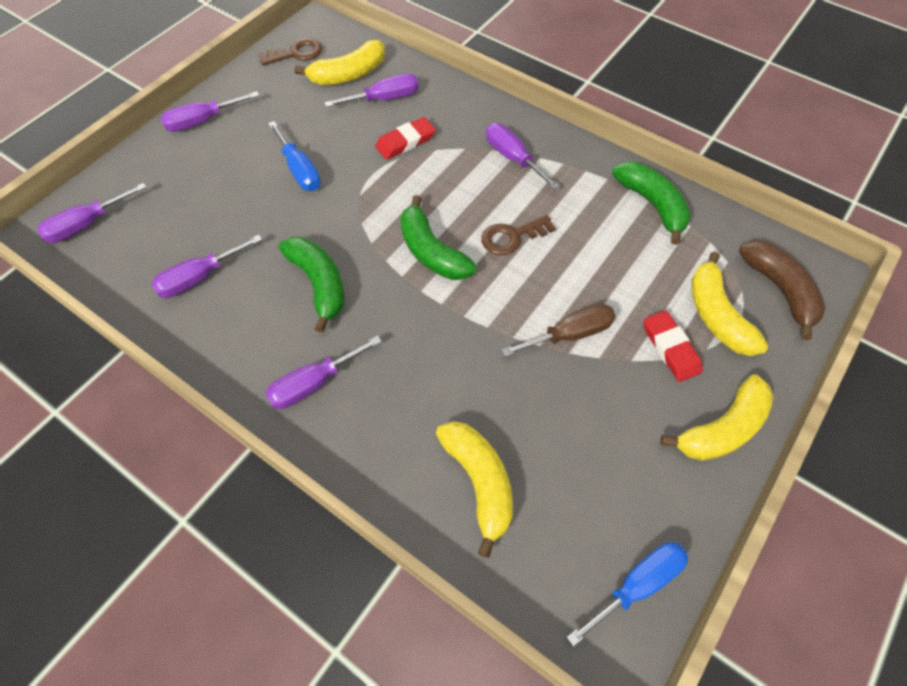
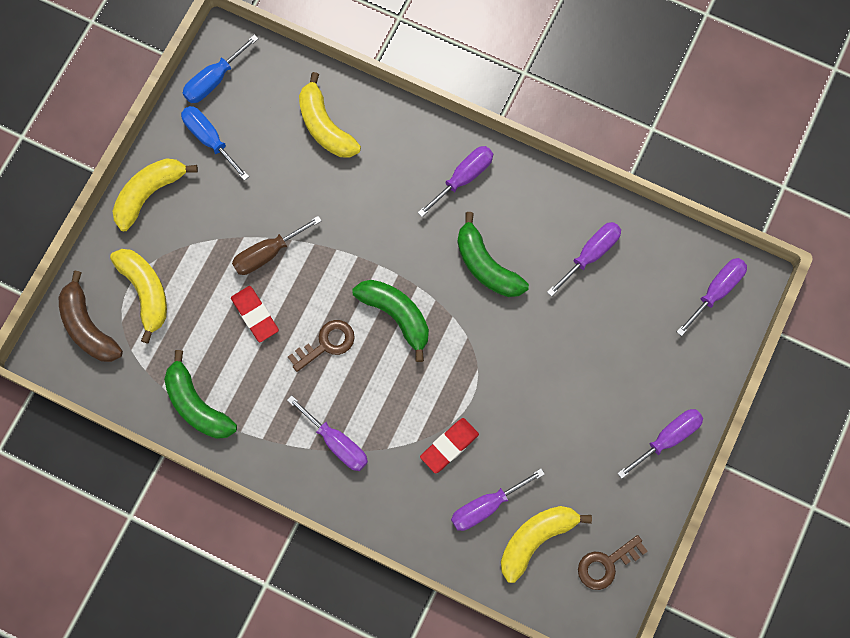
camera: 170 degrees right, 15 degrees up
blue screwdriver [268,121,321,191] -> blue screwdriver moved to [181,106,249,181]
red eraser [644,310,703,382] -> red eraser moved to [231,286,279,342]

